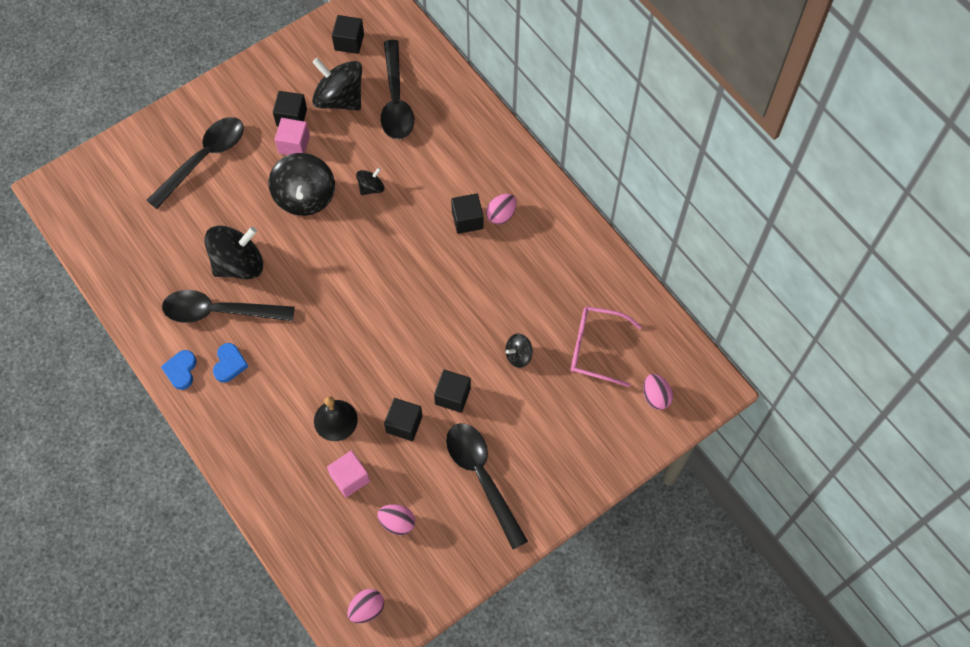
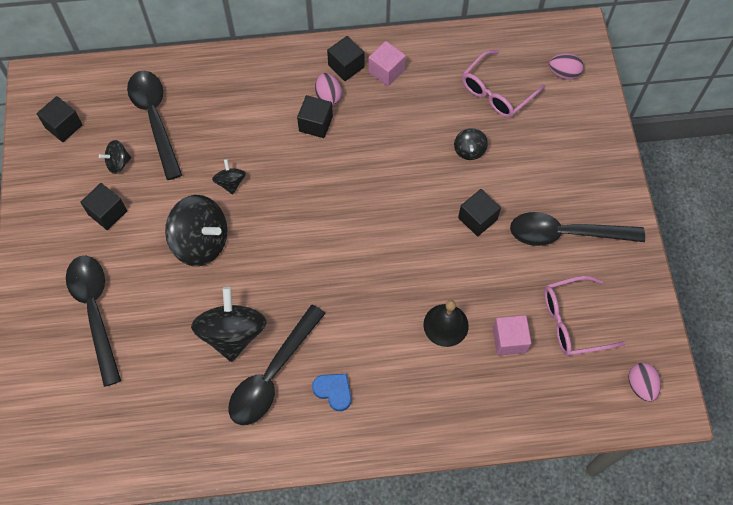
camera: 60 degrees left, 0 degrees up
blue heart [161,350,197,390] -> none
pink cube [275,118,310,155] -> pink cube moved to [368,41,406,86]
black spinning top [312,58,362,111] -> black spinning top [99,140,131,174], size x0.50
pink egg [377,504,415,535] -> pink glasses [544,276,626,356]
black spoon [381,40,414,139] -> black spoon turned 135 degrees counterclockwise [127,71,182,180]
black cube [384,398,423,441] -> black cube moved to [327,36,365,81]

